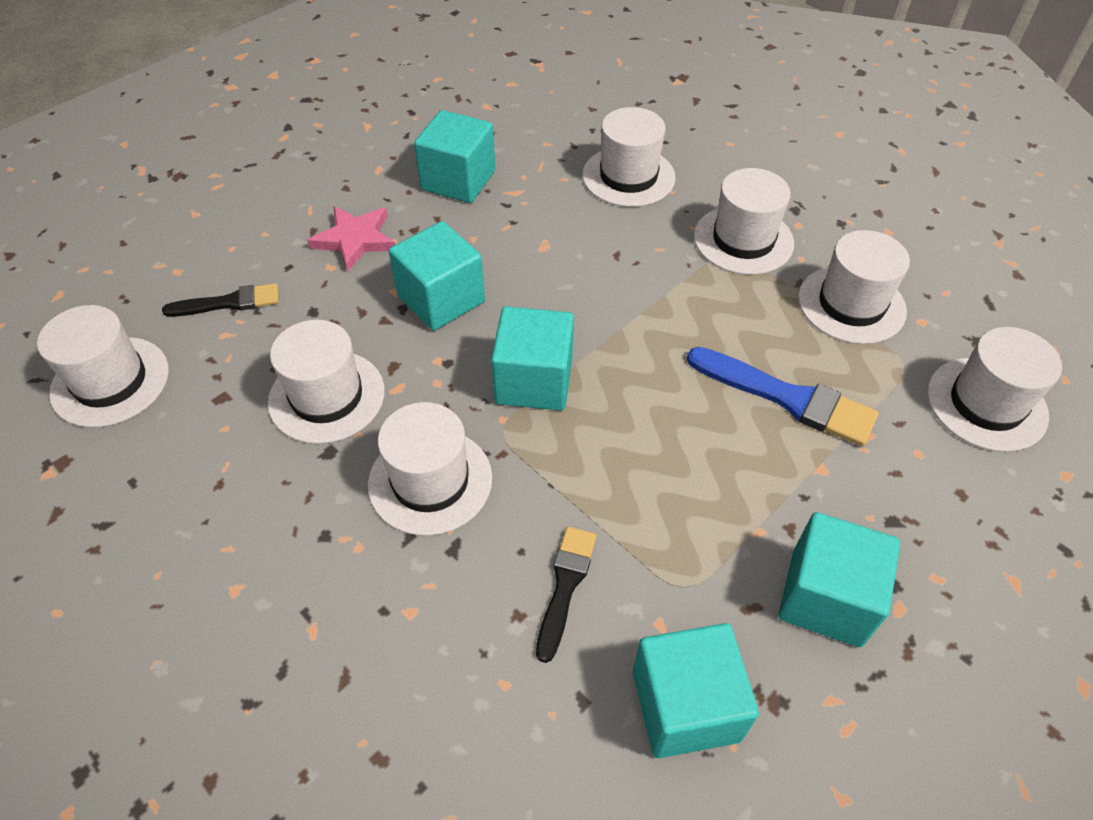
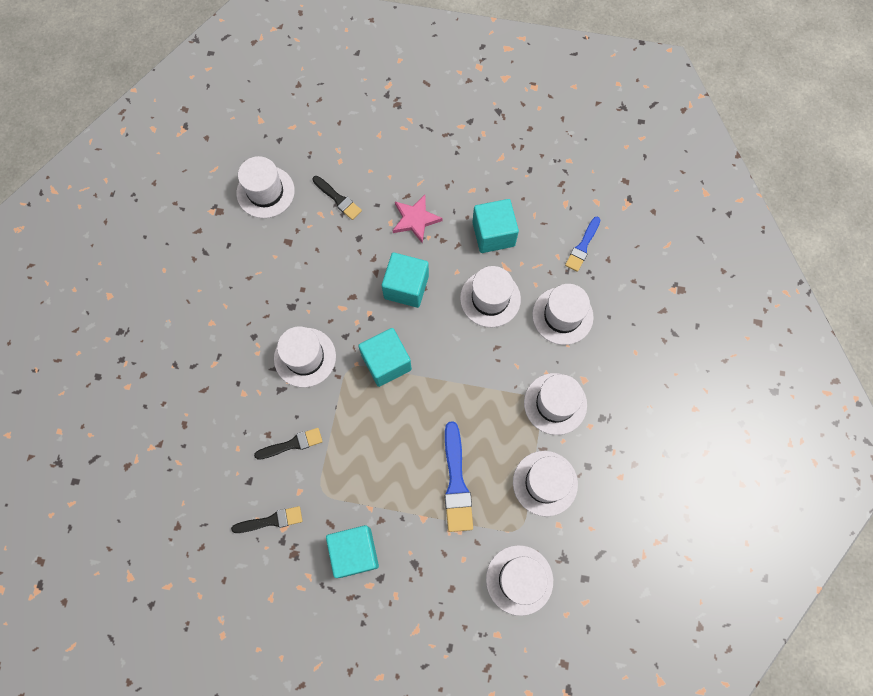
camera: 55 degrees right, 20 degrees up
white hat [268,320,385,444] -> white hat moved to [460,266,521,327]
turquoise cube [633,623,759,758] -> black brush [231,506,302,533]
none -> blue brush [565,217,600,272]

